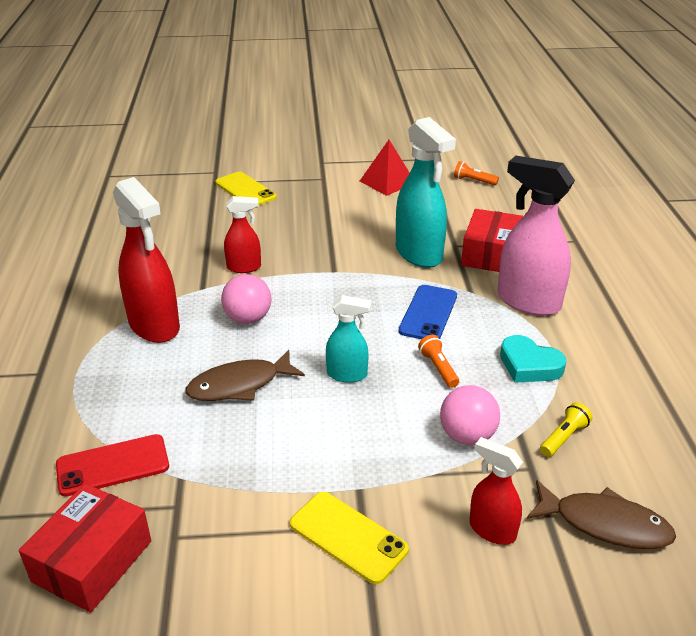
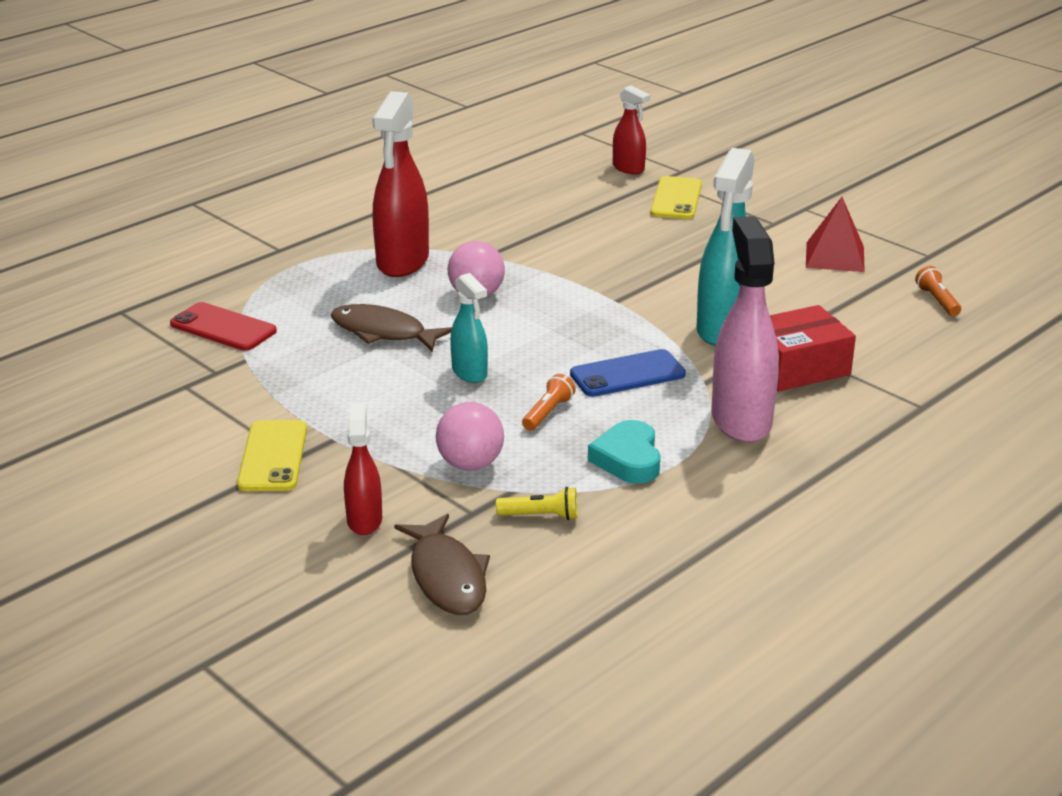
camera: 50 degrees right, 5 degrees down
red box [19,484,151,612] -> none
red spray bottle [224,196,261,273] -> red spray bottle moved to [613,86,650,174]

